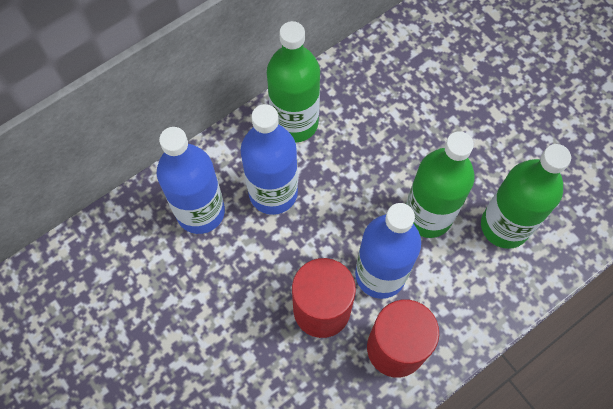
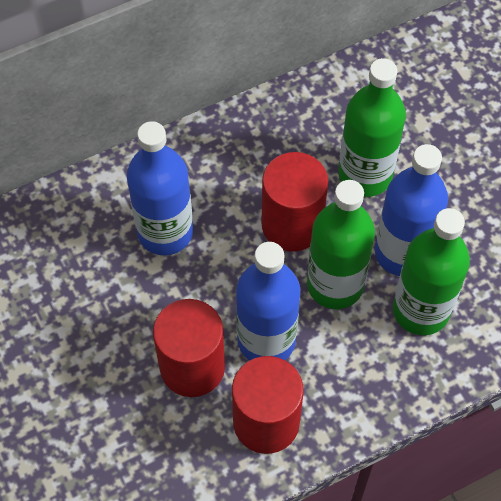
camera: 10 degrees right, 5 degrees down
blue bottle [157,127,225,234] -> blue bottle moved to [375,144,448,276]
green bottle [267,21,320,143] -> green bottle moved to [338,58,406,197]
none -> red cylinder [262,152,328,252]

